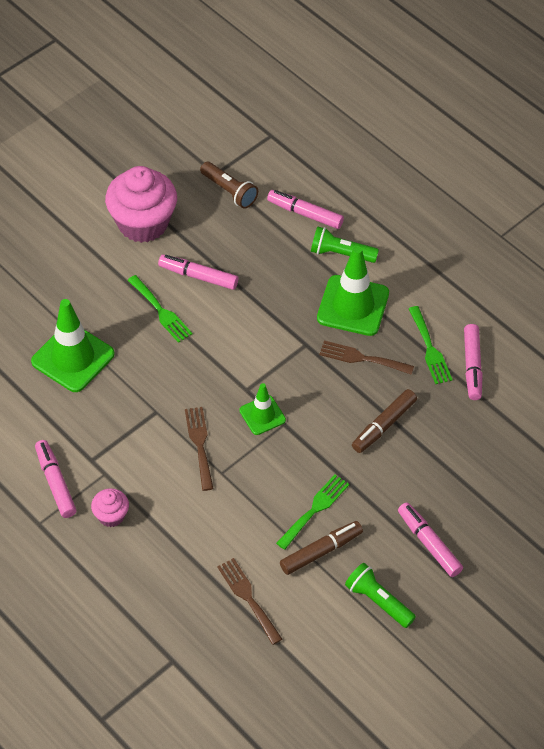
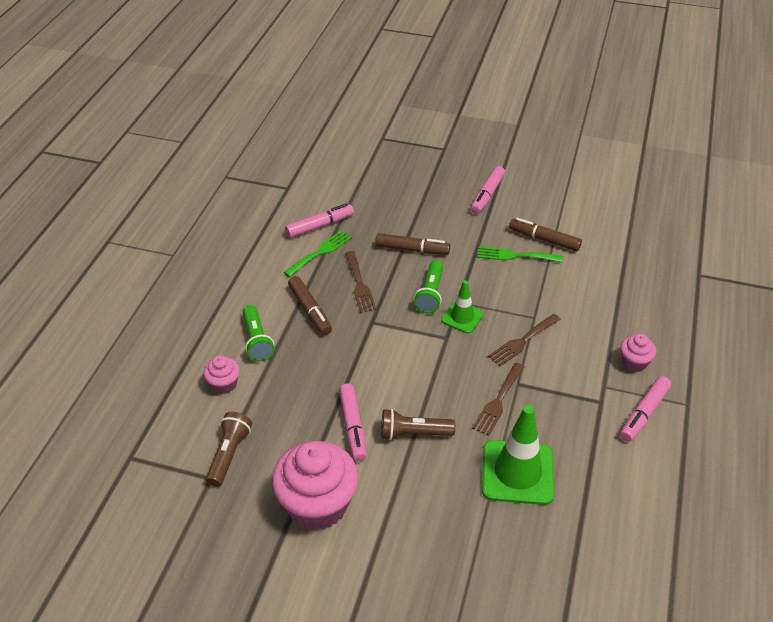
camera: 120 degrees left, 10 degrees down
green fork [128,275,193,343] -> brown flashlight [381,409,455,440]
brown fork [217,558,282,645] -> brown fork moved to [472,363,524,436]
pink marker [267,190,344,229] -> pink cupcake [203,355,240,394]
green traffic cone [317,246,389,336] -> brown marker [288,276,332,335]
green flashlight [345,563,416,628] -> green flashlight moved to [414,261,443,313]

